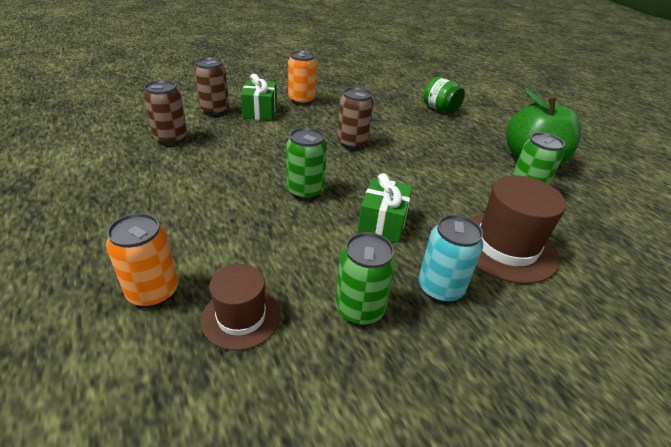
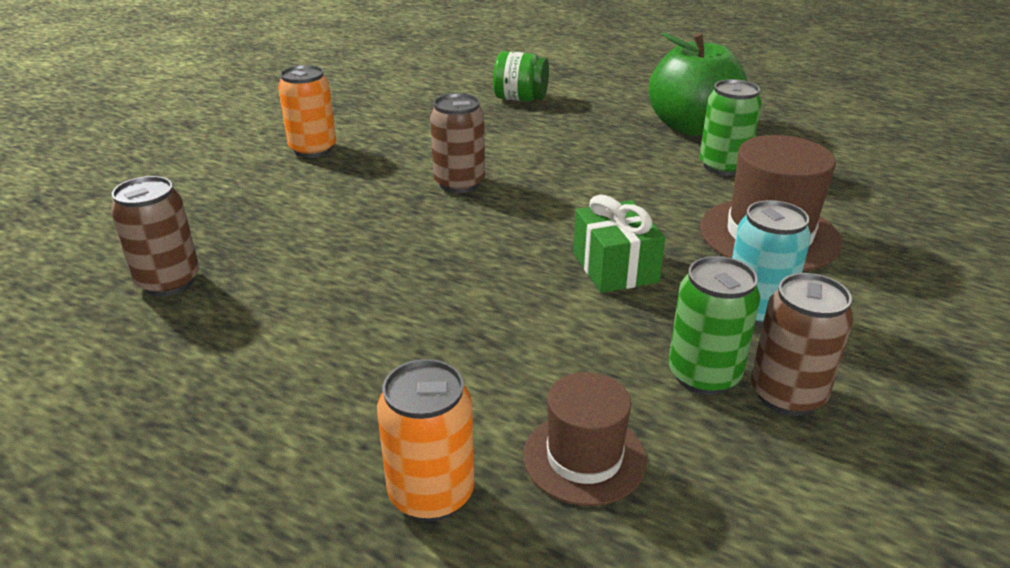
camera: 30 degrees left, 5 degrees down
brown can [194,57,229,116] -> brown can moved to [751,273,853,416]
green gift [241,74,277,120] -> none
green can [286,127,327,200] -> none

